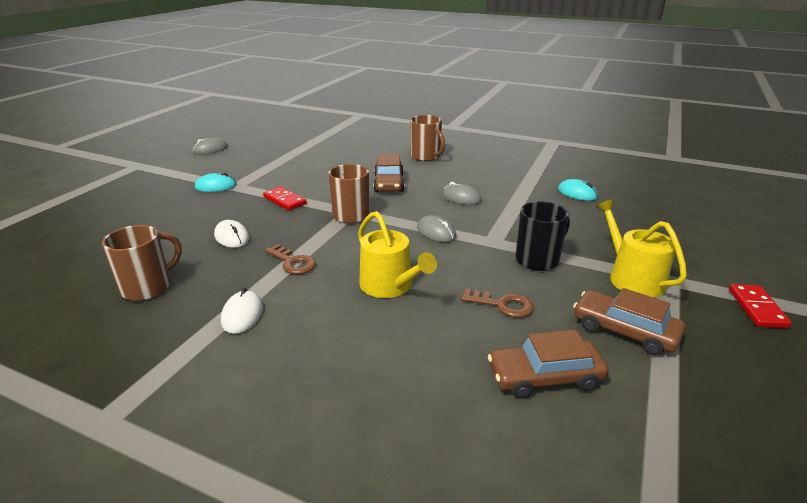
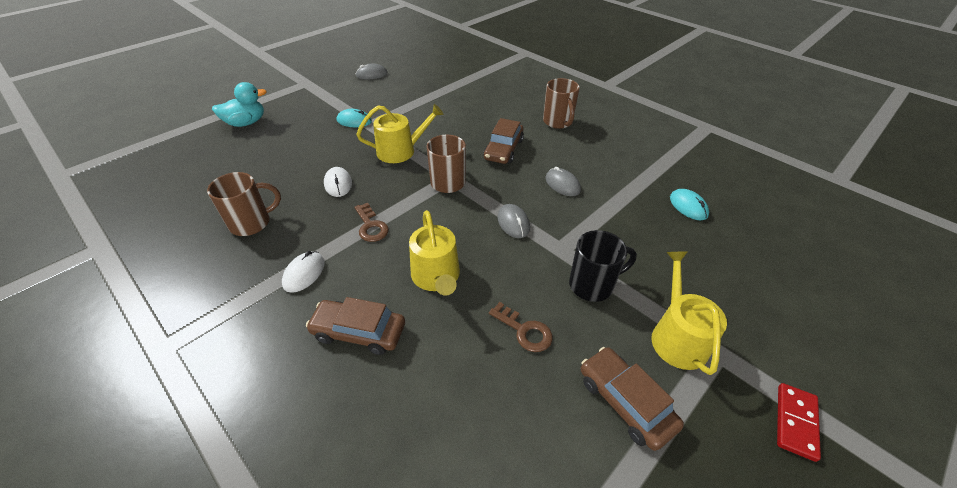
camera: 20 degrees right, 15 degrees up
red domino [263,187,307,211] -> yellow watering can [356,104,444,163]
brown car [488,330,609,399] -> brown car moved to [306,297,405,355]
none -> turquoise duck [212,82,267,127]

